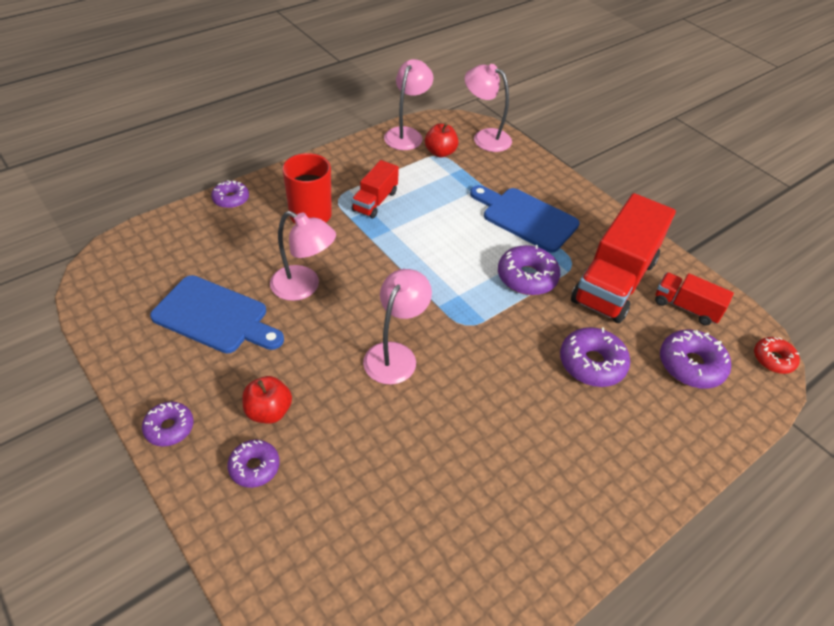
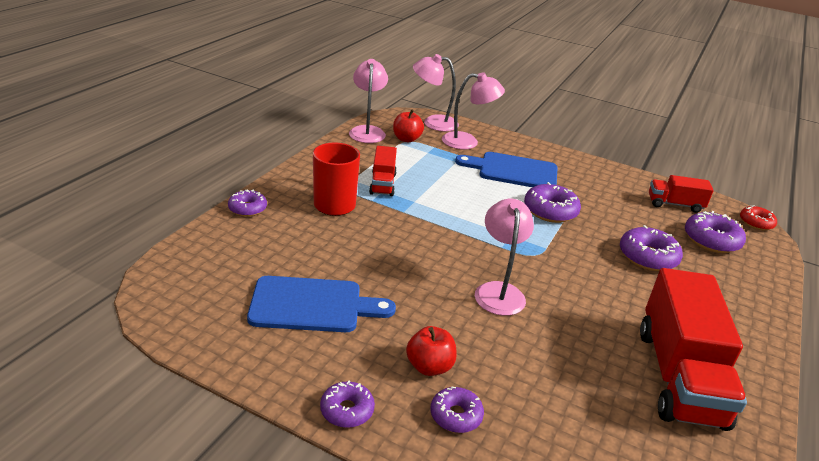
camera: 25 degrees left, 15 degrees down
pink lamp [270,211,336,301] -> pink lamp moved to [442,72,505,149]
red truck [571,193,676,323] -> red truck moved to [640,268,747,431]

